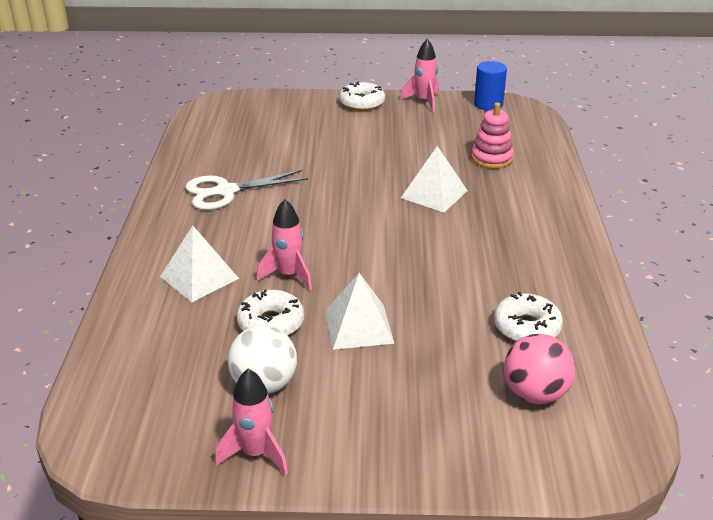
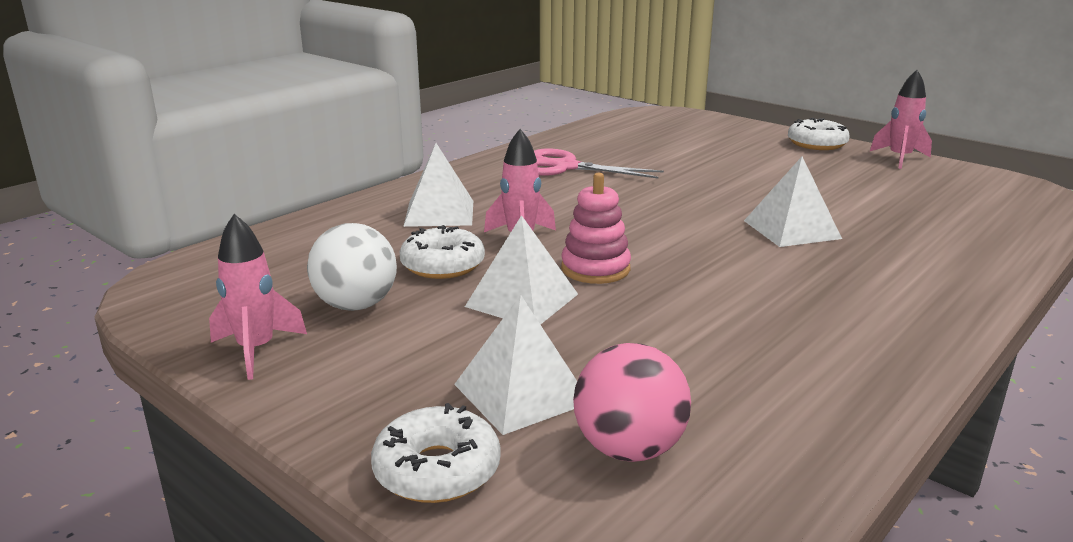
camera: 40 degrees right, 10 degrees down
white scissors [185,170,308,210] -> pink scissors [534,148,664,179]
pink stacking toy [471,102,514,169] -> pink stacking toy moved to [561,173,631,284]
blue cylinder [474,61,507,111] -> none
white donut [494,292,563,342] -> white donut moved to [371,403,501,503]
none -> white pyramid [454,295,577,435]

